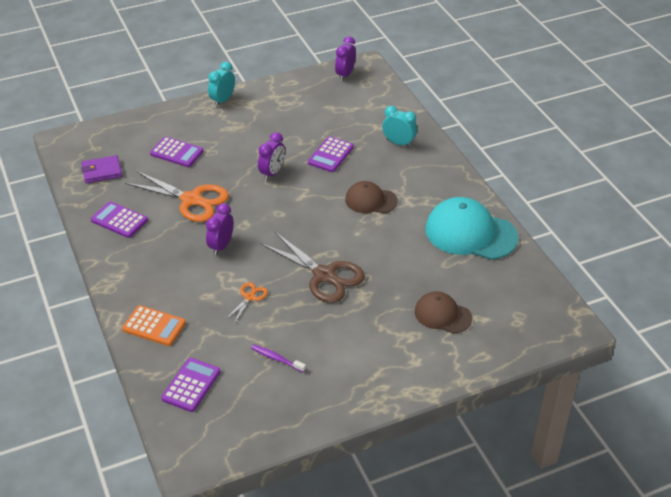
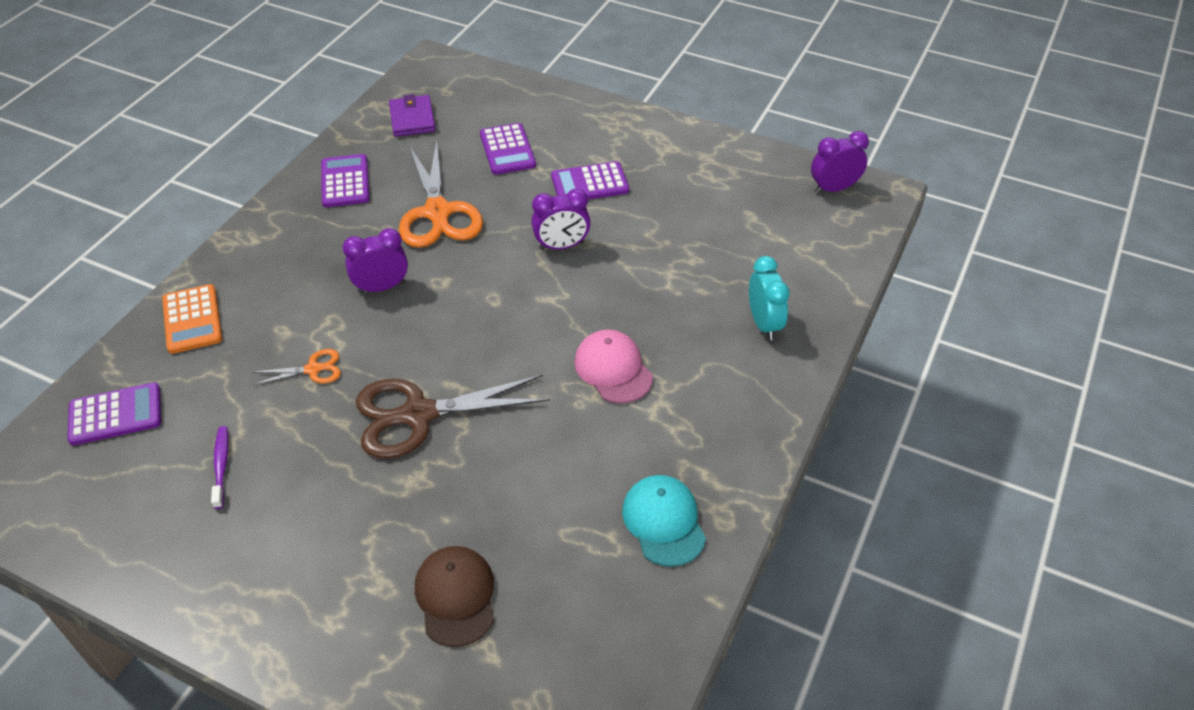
camera: 50 degrees right, 5 degrees up
purple wallet [81,155,122,183] -> purple wallet turned 45 degrees clockwise [389,94,436,137]
turquoise clock [208,62,235,107] -> none
brown scissors [260,232,365,303] -> brown scissors turned 75 degrees clockwise [356,375,550,459]
purple calculator [308,136,354,172] -> purple calculator moved to [551,161,629,200]
brown cap [345,181,398,213] -> pink cap [574,330,653,403]
turquoise cap [425,197,518,260] -> turquoise cap [622,475,706,567], size x0.58

